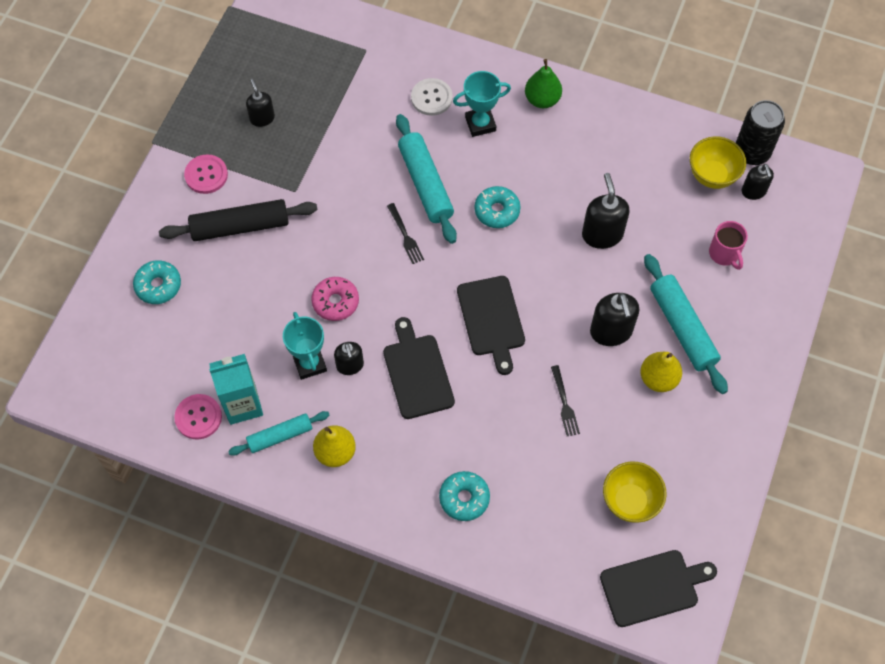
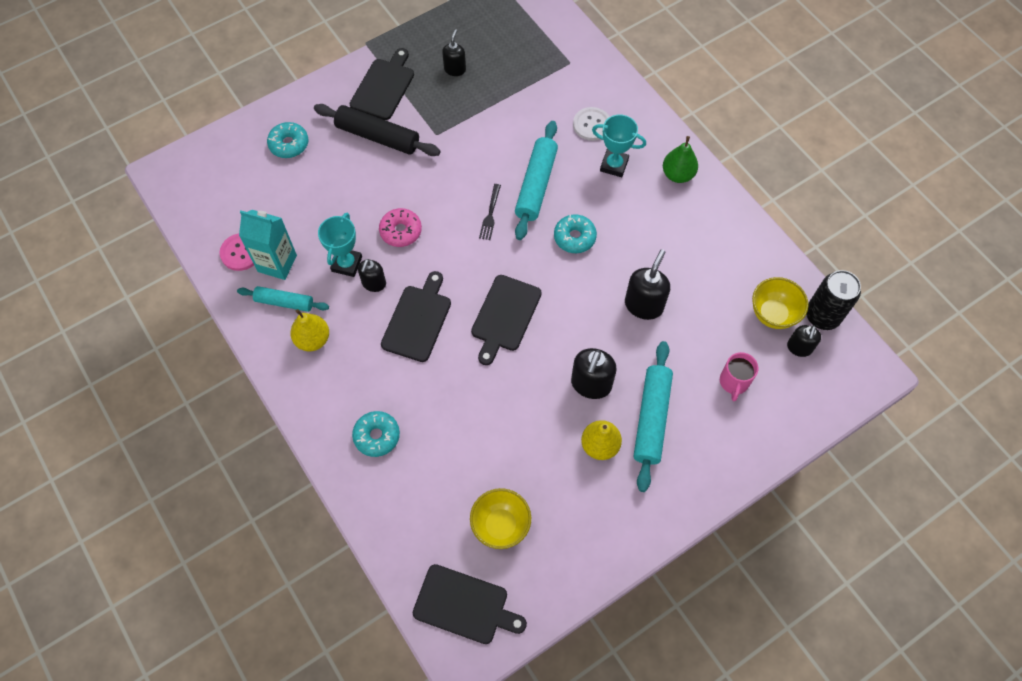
camera: 35 degrees right, 0 degrees up
pink button [184,154,228,194] -> black cutting board [350,48,414,120]
black fork [551,365,580,436] -> none

